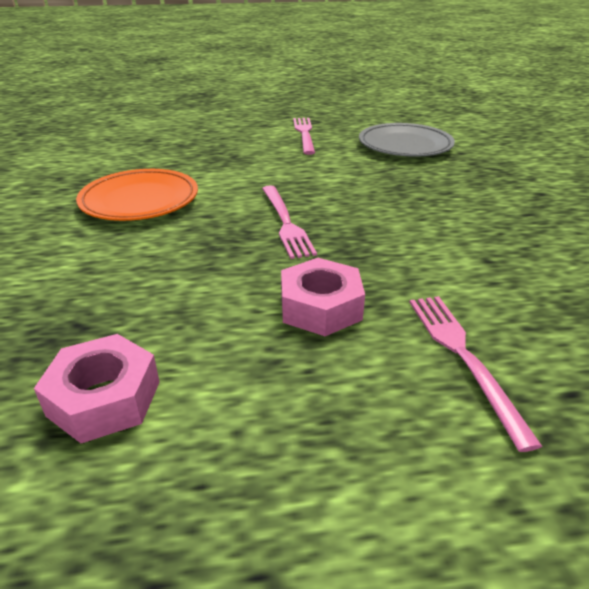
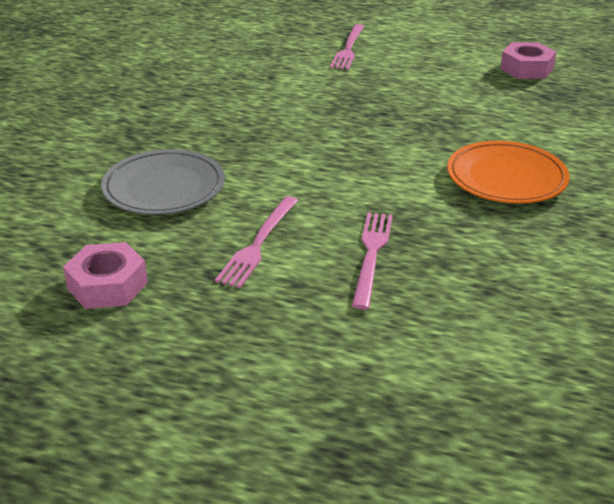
camera: 155 degrees left, 0 degrees up
pink fork [262,185,317,259] -> pink fork moved to [352,212,393,310]
pink nut [281,258,365,336] -> pink nut moved to [63,242,148,309]

